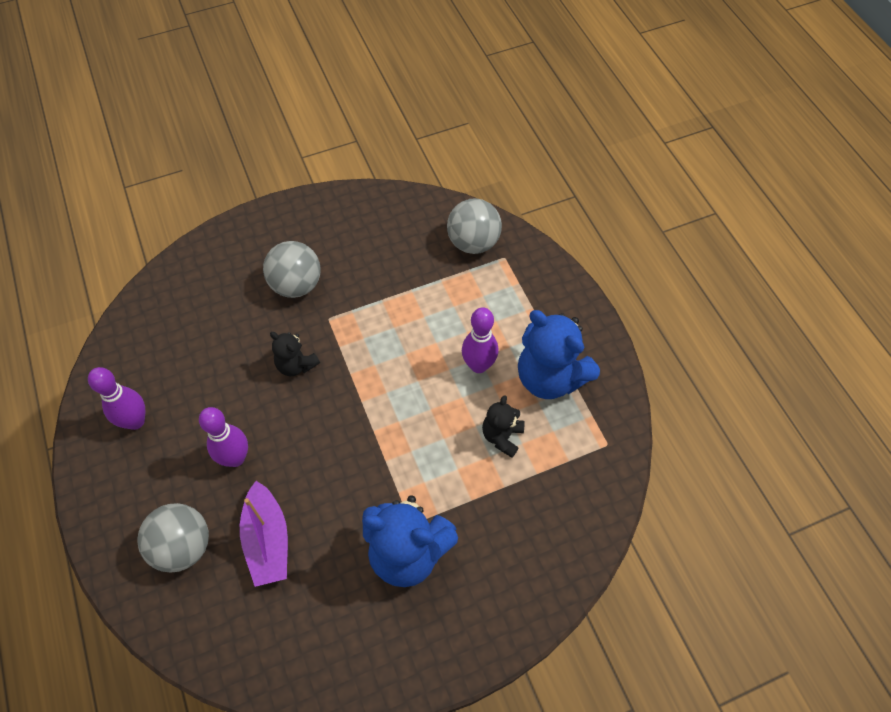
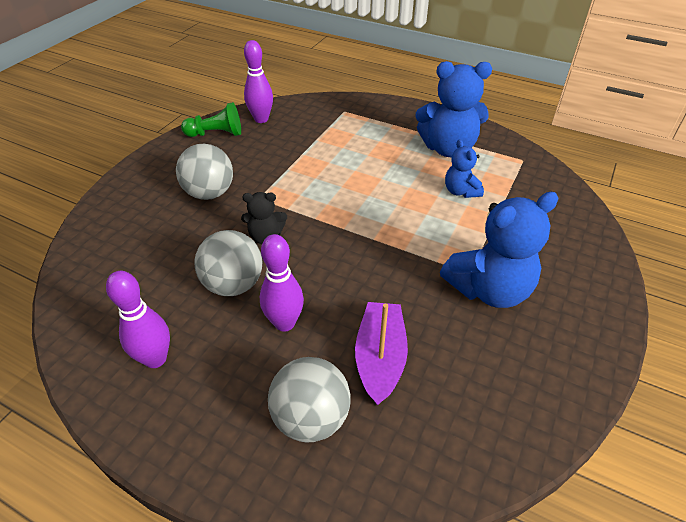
camera: 40 degrees left, 15 degrees down
purple boat [240,481,288,587] -> purple boat turned 120 degrees counterclockwise [355,302,408,406]
grey ball [447,198,502,254] -> grey ball moved to [195,230,262,296]
purple bowling pin [462,307,499,373] -> purple bowling pin moved to [244,40,273,123]
black teddy bear [482,395,524,458] -> blue teddy bear [445,139,484,198]
none -> green pawn [181,102,241,137]

